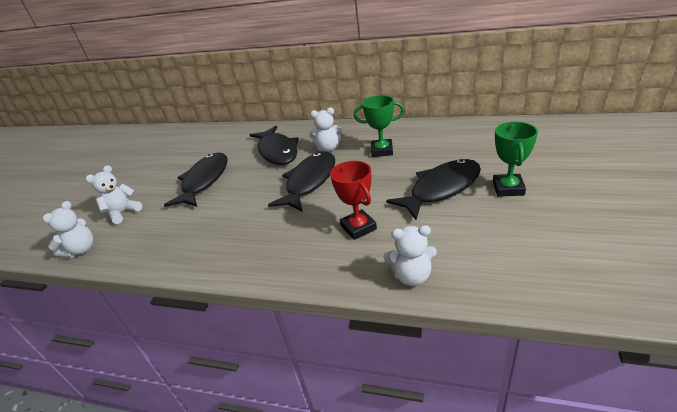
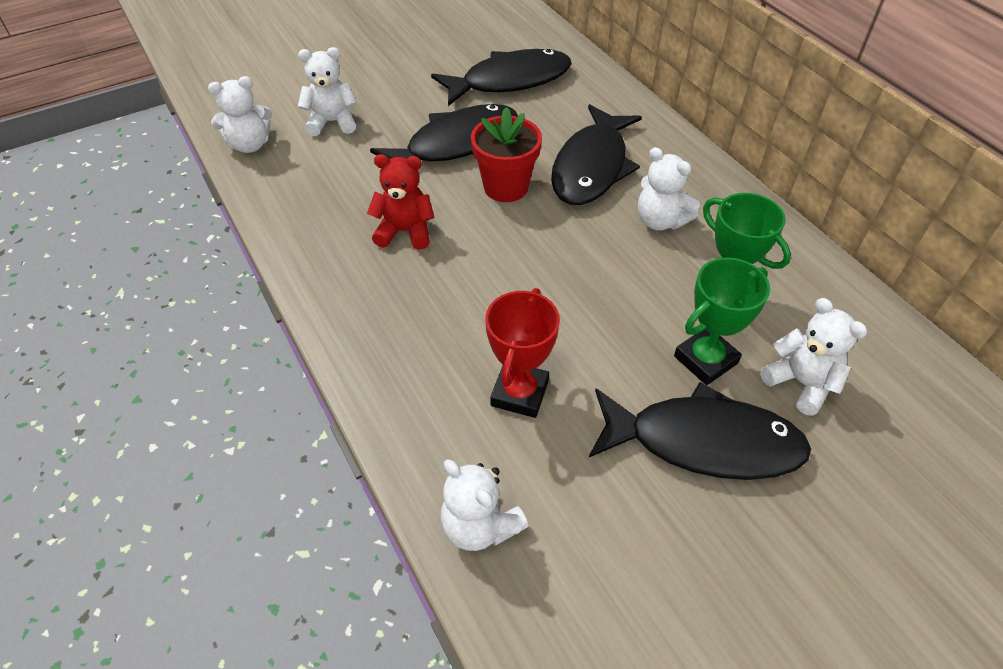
camera: 40 degrees right, 15 degrees up
black fish [268,152,335,212] -> black fish moved to [431,49,572,106]
green trophy [493,122,538,197] -> green trophy moved to [674,257,770,385]
none -> red teddy bear [367,154,434,250]
none -> red flower pot [471,107,542,202]
none -> white teddy bear [760,298,867,416]

